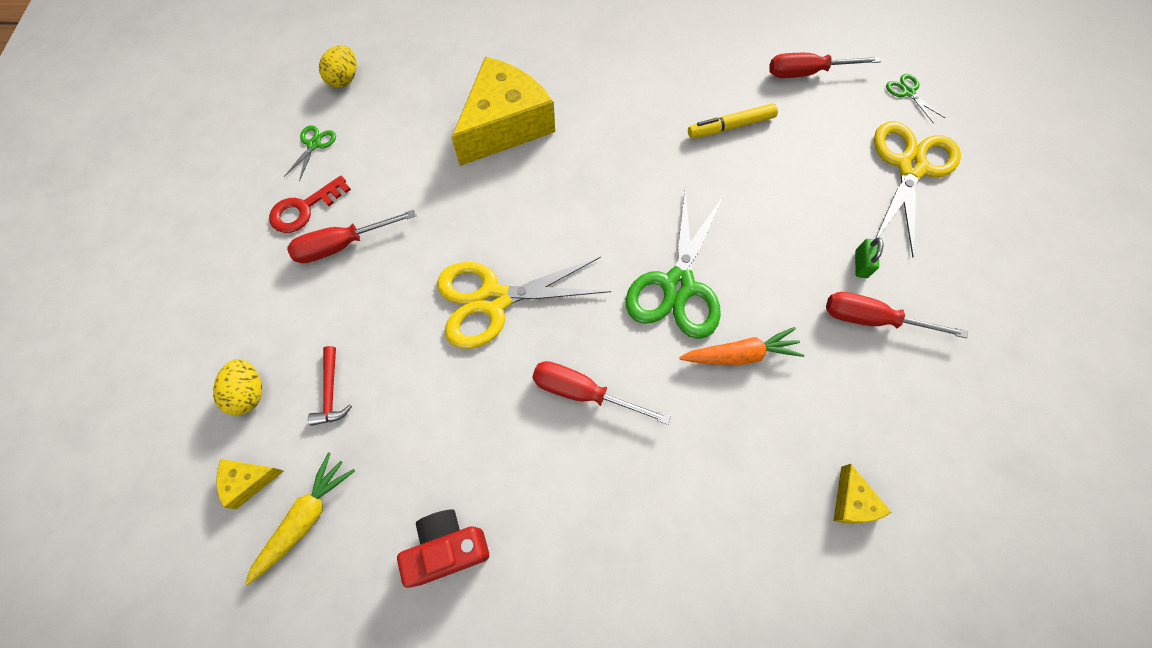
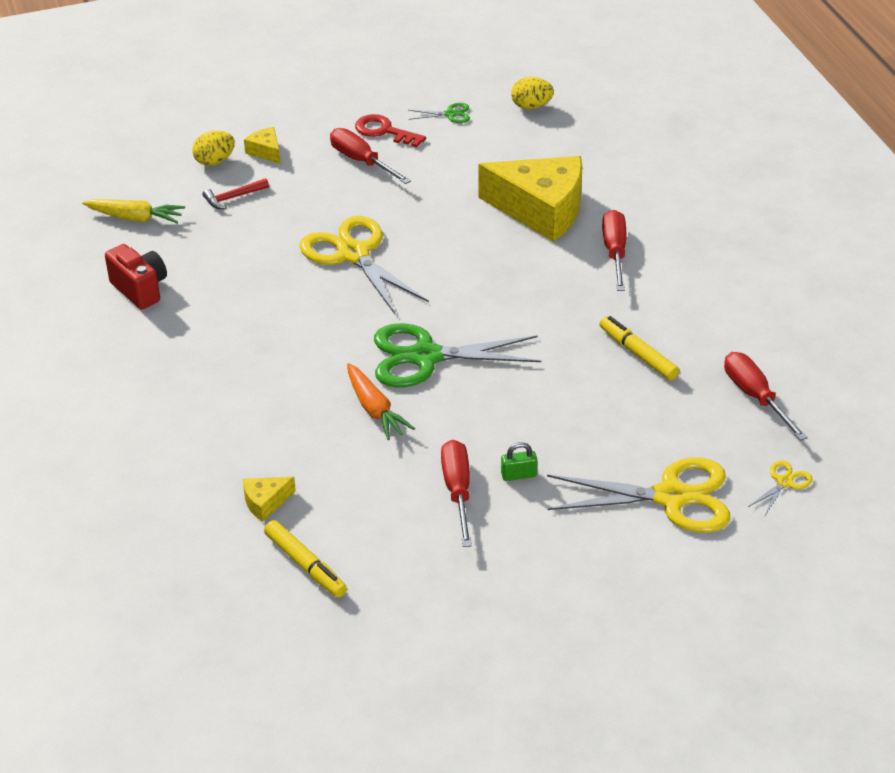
camera: 70 degrees right, 25 degrees down
yellow cheese [216,459,284,509] -> yellow cheese moved to [244,127,281,164]
red screwdriver [532,361,671,425] -> red screwdriver moved to [602,210,626,291]
green scissors [886,74,945,124] -> yellow scissors [748,460,813,515]
none -> yellow marker [264,520,347,598]

